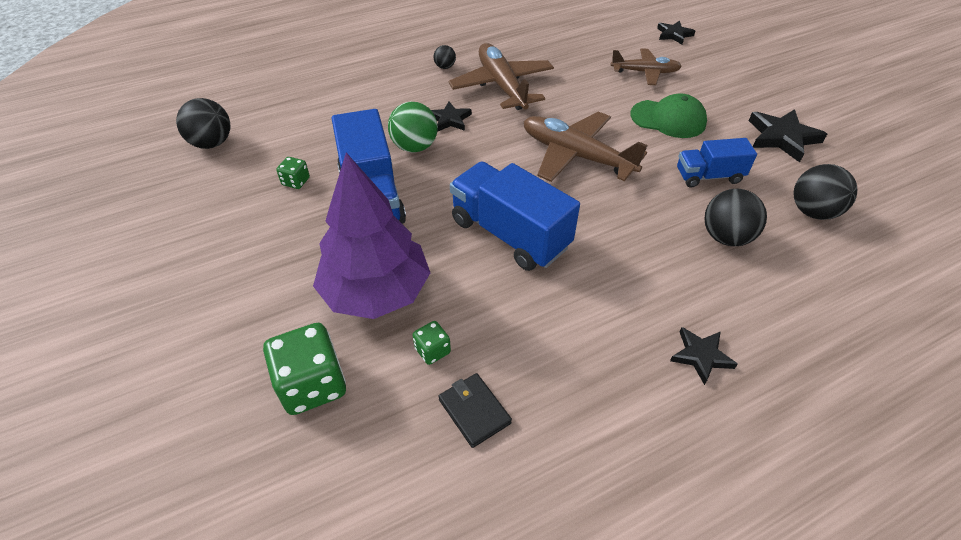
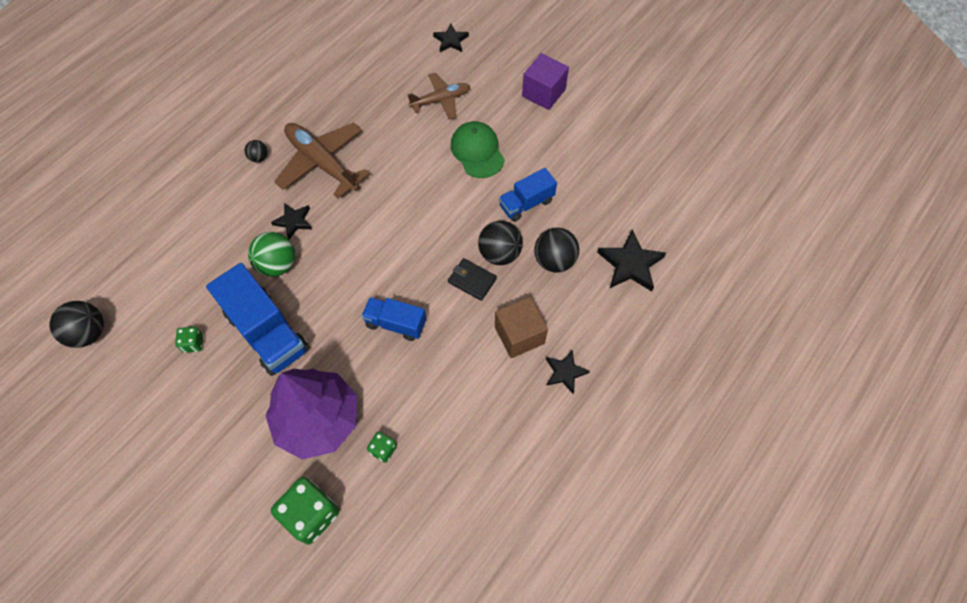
camera: 25 degrees left, 15 degrees up
black wallet [438,373,512,448] -> black wallet moved to [448,258,497,301]
blue truck [450,161,580,271] -> blue truck [361,297,426,341], size x0.59
brown plane [523,111,648,182] -> none
green cap [630,93,707,138] -> green cap turned 105 degrees counterclockwise [451,121,505,178]
black star [749,109,827,162] -> black star moved to [597,229,666,291]
black ball [793,164,857,220] -> black ball moved to [478,221,523,265]
none -> brown cube [495,297,548,358]
none -> purple cube [522,53,569,110]

